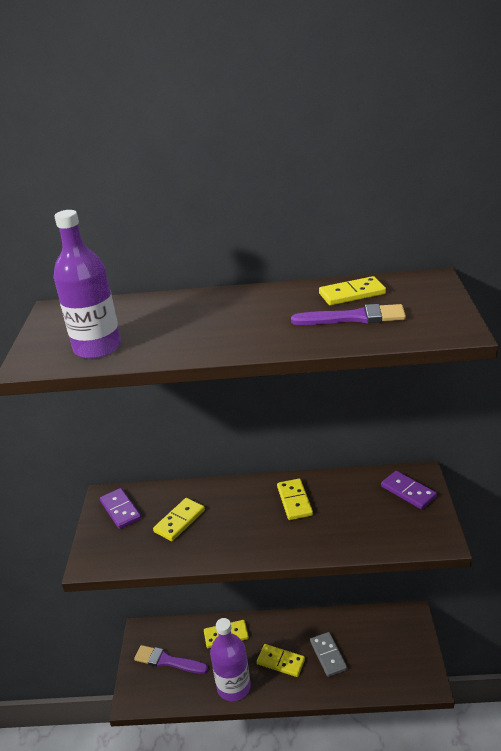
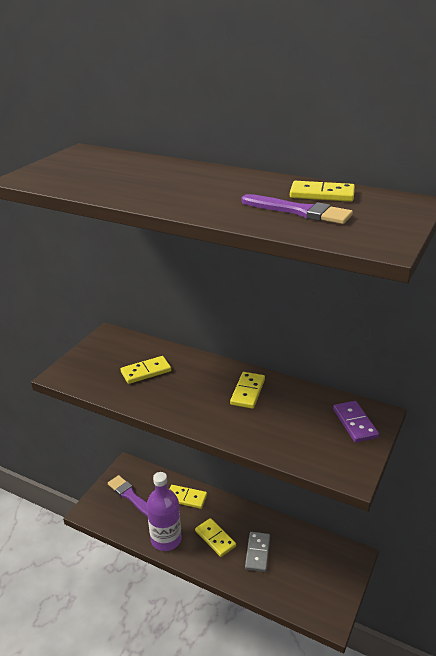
camera: 25 degrees right, 0 degrees up
purple bottle [54,210,121,359] -> none
purple domino [100,488,142,529] -> none

